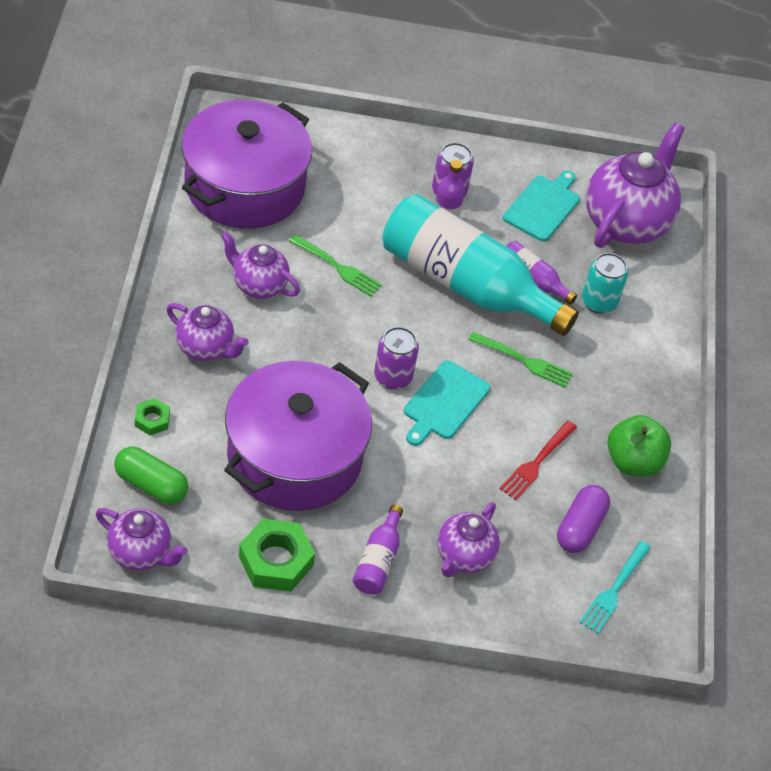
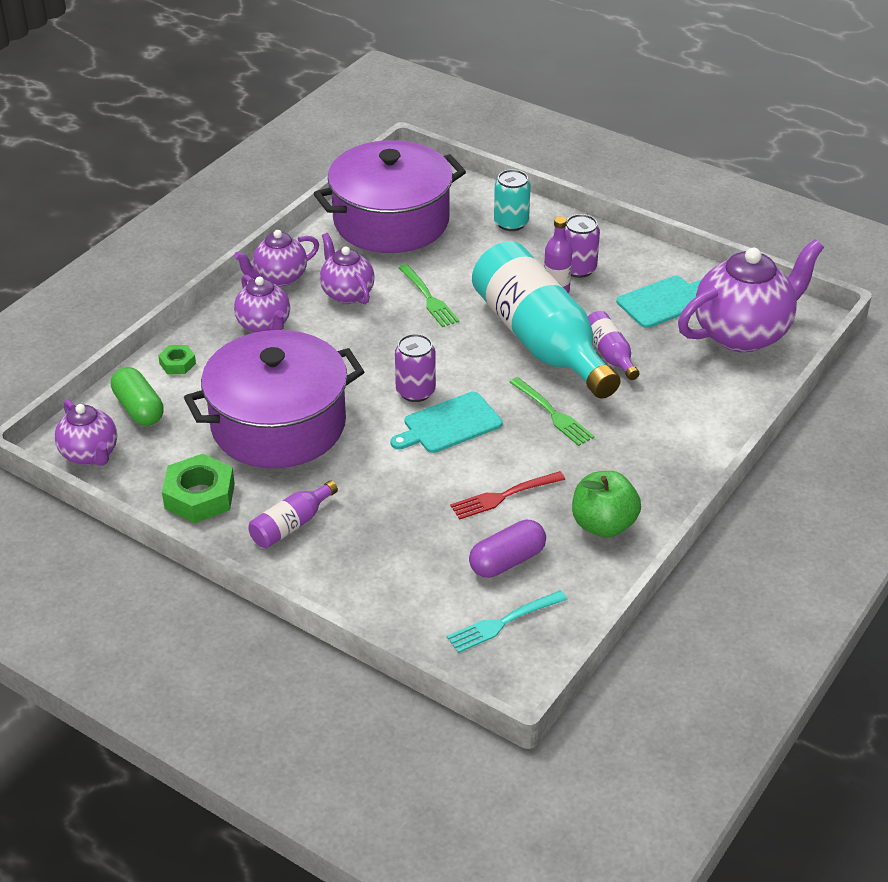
camera: 35 degrees right, 10 degrees down
purple teapot [437,502,500,577] -> purple teapot moved to [234,230,319,286]
turquoise can [582,253,628,314] -> turquoise can moved to [494,169,531,231]

